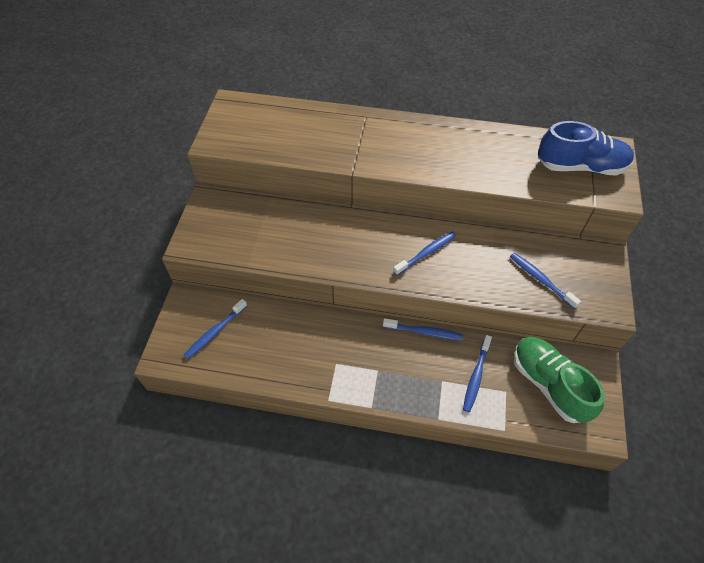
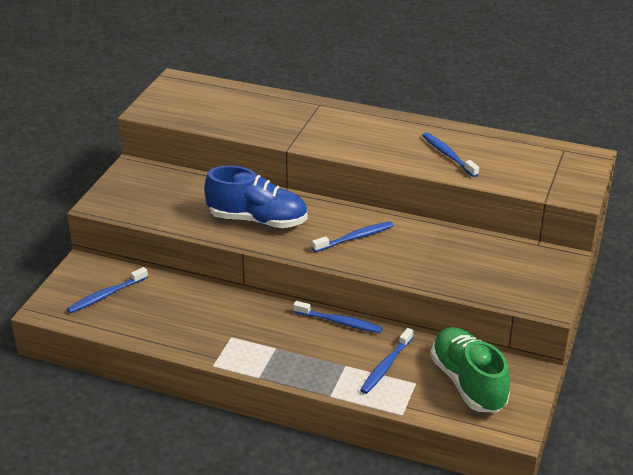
camera: 10 degrees right, 20 degrees down
blue toothbrush [510,253,581,309] -> blue toothbrush moved to [422,132,479,177]
blue shoe [538,121,634,176] -> blue shoe moved to [204,166,307,228]

